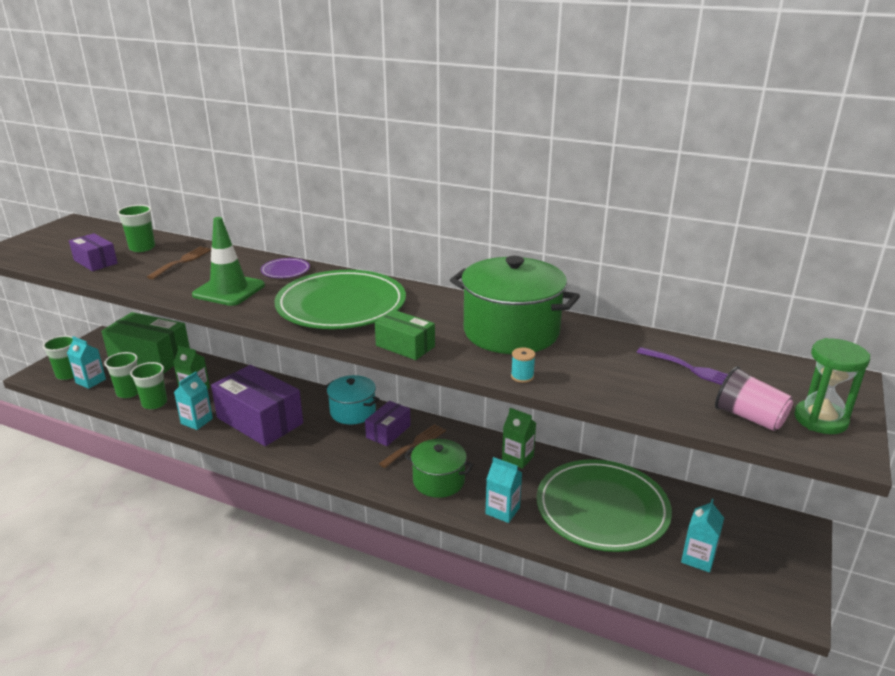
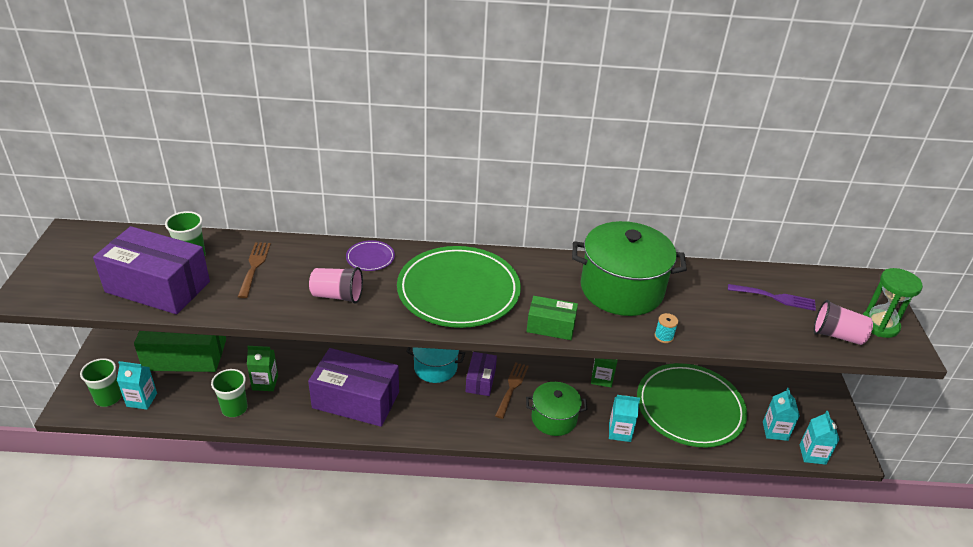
camera: 25 degrees left, 10 degrees up
purple box [69,233,118,271] -> purple box [93,226,210,314], size x1.91
green cup [104,352,138,398] -> none
turquoise carton [174,371,213,430] -> turquoise carton moved to [799,411,839,465]
green traffic cone [192,217,265,306] -> pink cup [309,267,363,304]

